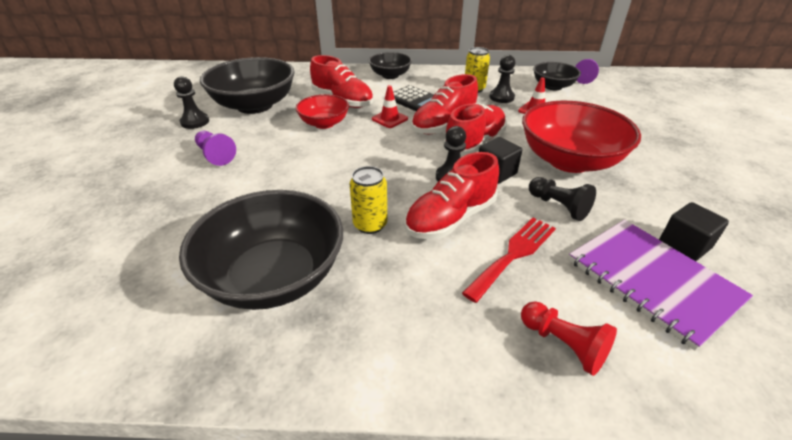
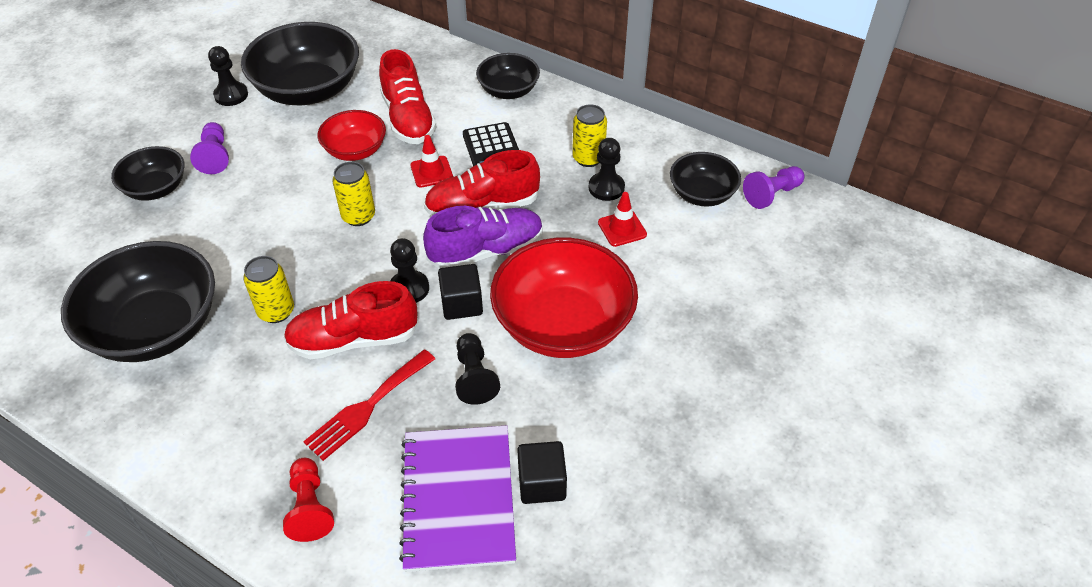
camera: 30 degrees right, 10 degrees up
red shoe [443,103,507,156] -> purple shoe [423,206,543,269]
red fork [462,217,556,303] -> red fork turned 150 degrees clockwise [303,349,435,461]
none -> black bowl [111,146,184,201]
none -> yellow can [332,162,375,226]

